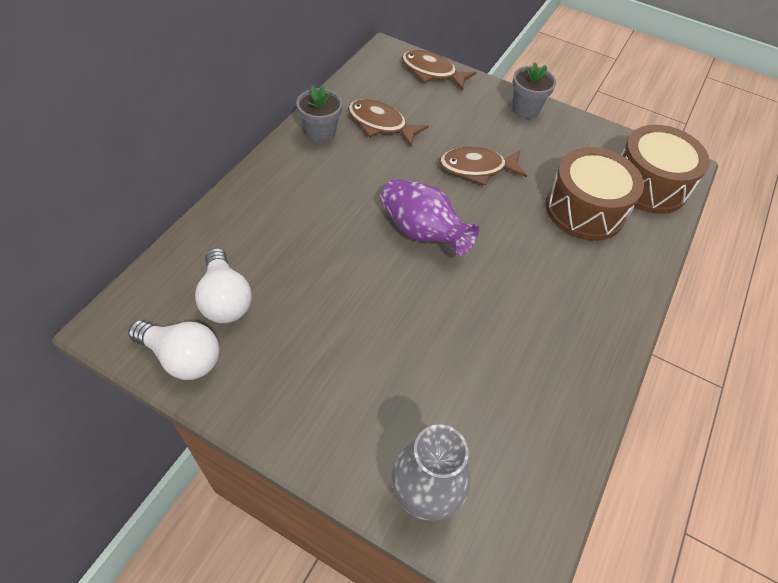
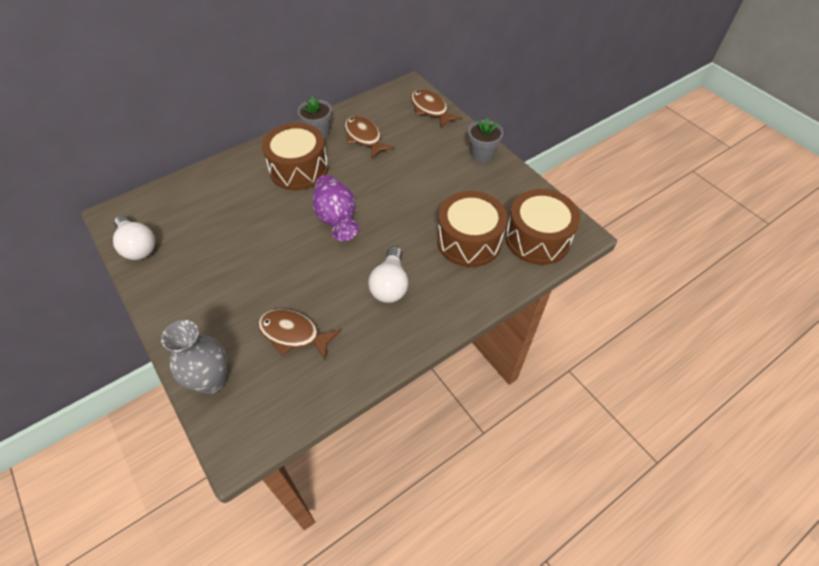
camera: 30 degrees right, 0 degrees up
white light bulb [195,248,252,323] -> white light bulb moved to [368,246,408,303]
brown fish [439,147,527,186] -> brown fish moved to [258,309,341,360]
none -> brown drum [262,123,328,190]

